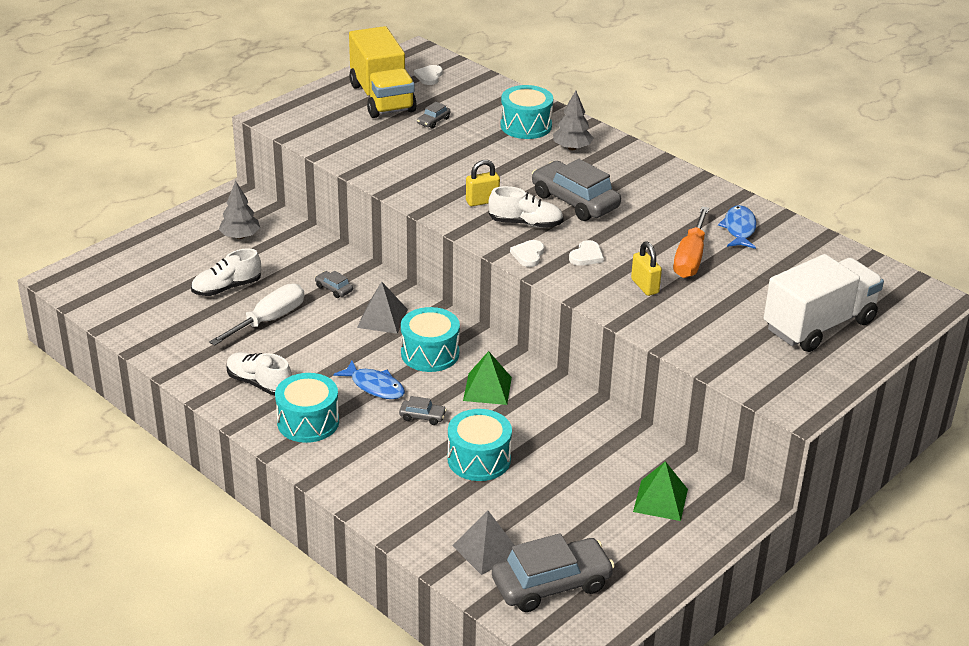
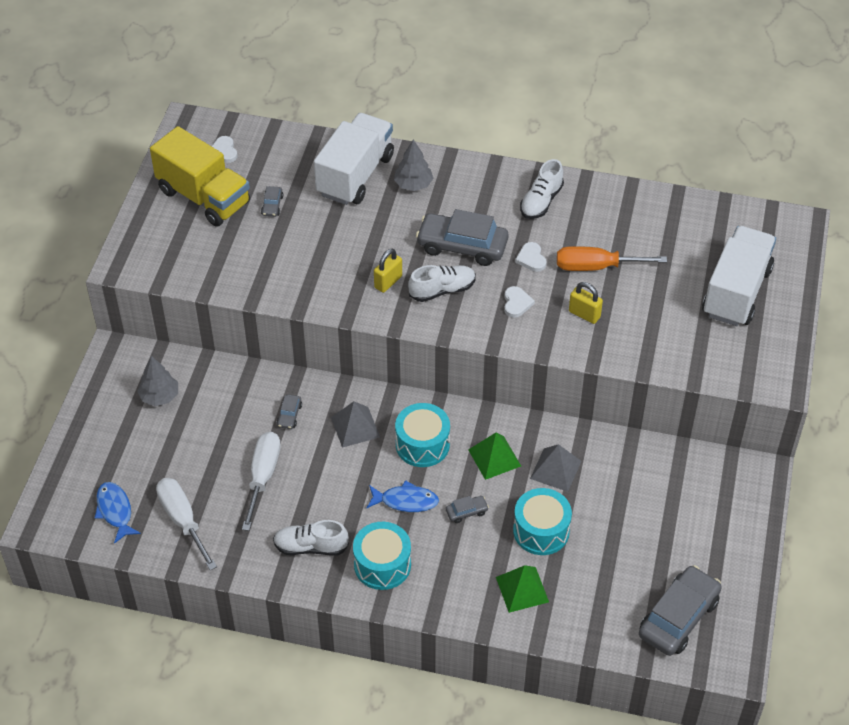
camera: 30 degrees left, 15 degrees up
white shoe [191,248,261,296] -> white shoe moved to [520,159,564,219]
grey car [315,271,353,298] -> grey car turned 90 degrees counterclockwise [277,394,302,429]
grey pyramid [452,511,515,575] -> grey pyramid moved to [530,444,581,492]
turquoise drum [500,85,553,139] -> white truck [314,113,394,205]
white heart [510,240,544,267] -> white heart moved to [515,242,547,272]
green pyramid [633,461,688,521] -> green pyramid moved to [496,565,549,613]
orange screwdriver [673,207,709,278] -> orange screwdriver turned 105 degrees clockwise [557,246,667,271]
blue fish [718,205,757,249] -> blue fish moved to [95,482,141,544]
none -> white screwdriver [156,478,217,570]

